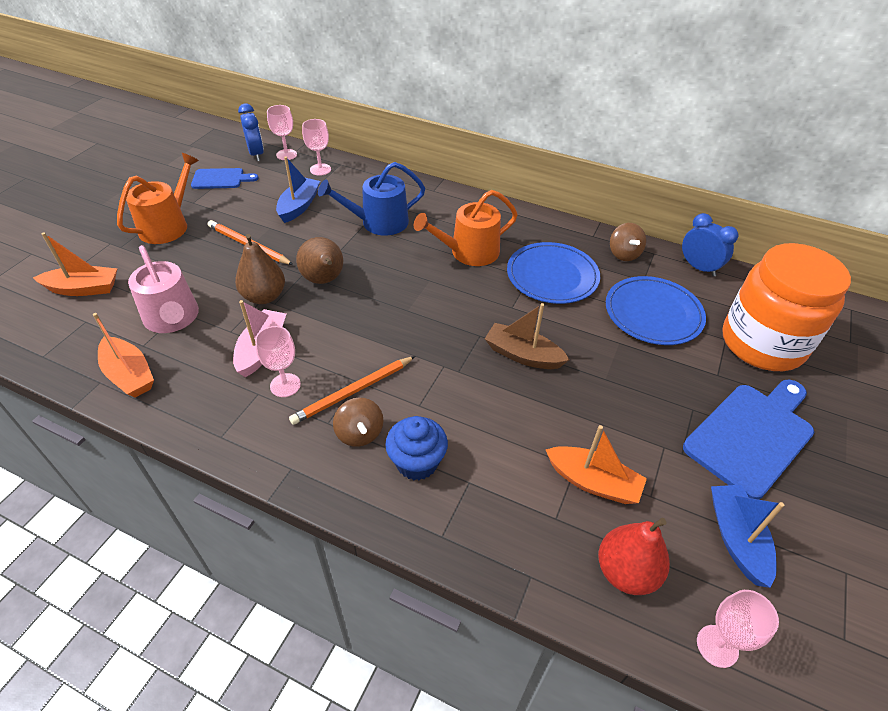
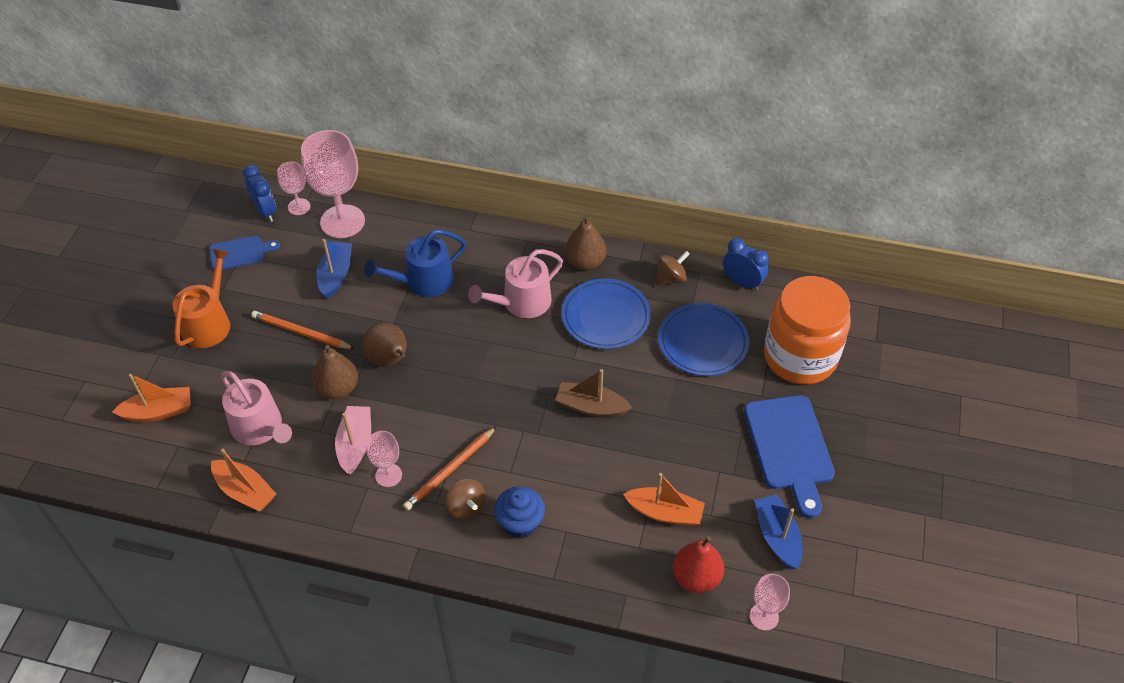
camera: 10 degrees left, 5 degrees up
pink goblet [302,119,331,176] -> pink goblet [301,130,365,238], size x1.96
orange watering can [414,190,518,266] -> pink watering can [468,249,563,318]
brown spinning top [610,223,646,261] -> brown spinning top turned 105 degrees counterclockwise [656,251,689,286]
blue cutting board [683,379,814,500] -> blue cutting board turned 135 degrees clockwise [744,395,835,518]
none -> brown pear [565,216,606,271]

